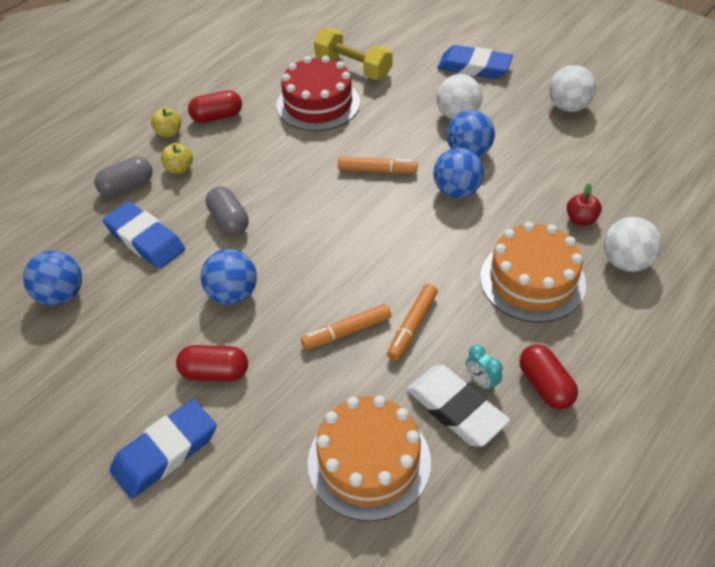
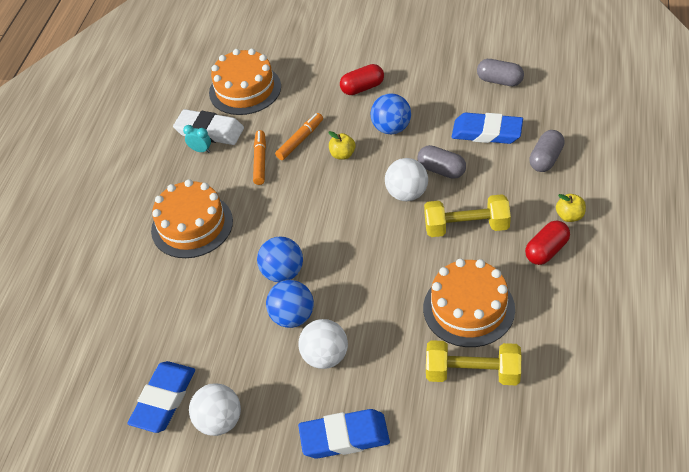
camera: 155 degrees right, 0 degrees up
blue ball [23,251,82,306] -> grey capsule [477,59,524,86]
blue eraser [110,399,216,499] -> blue eraser moved to [128,361,195,433]
yellow apple [161,143,193,174] -> yellow apple moved to [329,131,355,160]
red cake [276,55,360,131] -> orange cake [423,259,515,347]
orange marker [338,157,417,174] -> none
red capsule [519,344,578,410] -> none
red apple [567,184,602,226] -> none
white ball [604,217,662,272] -> white ball moved to [385,158,428,201]
none -> yellow dumbbell [424,194,511,237]

